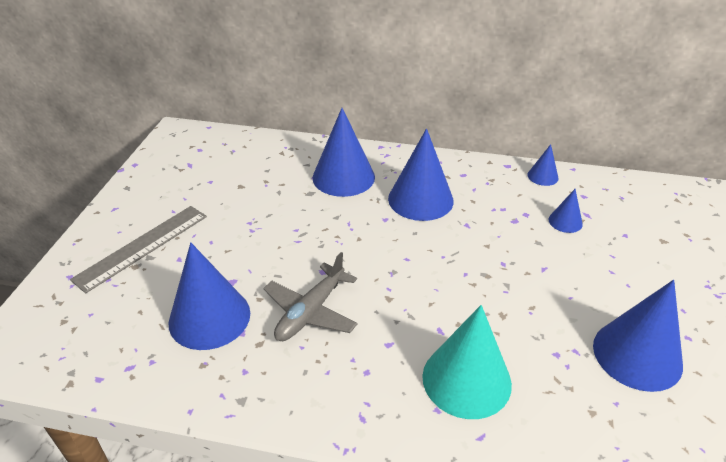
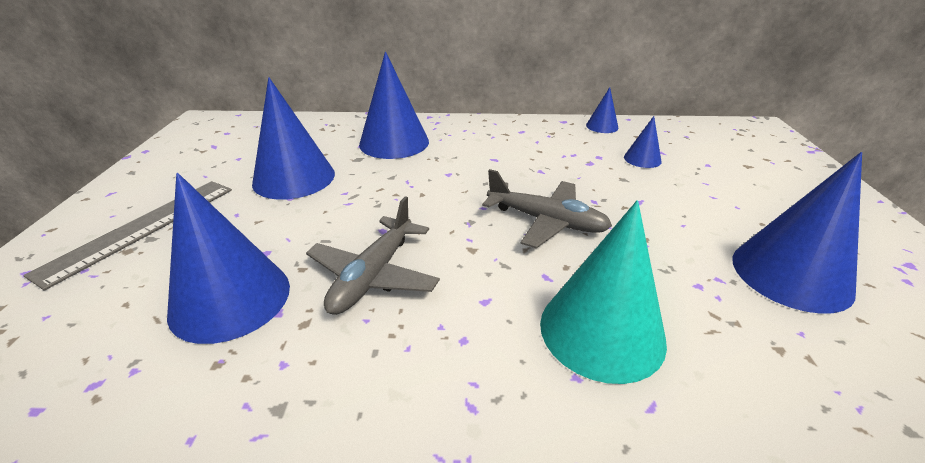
camera: 10 degrees left, 5 degrees down
blue cone [388,128,454,221] -> blue cone moved to [252,77,335,200]
none -> grey plane [482,169,612,248]

